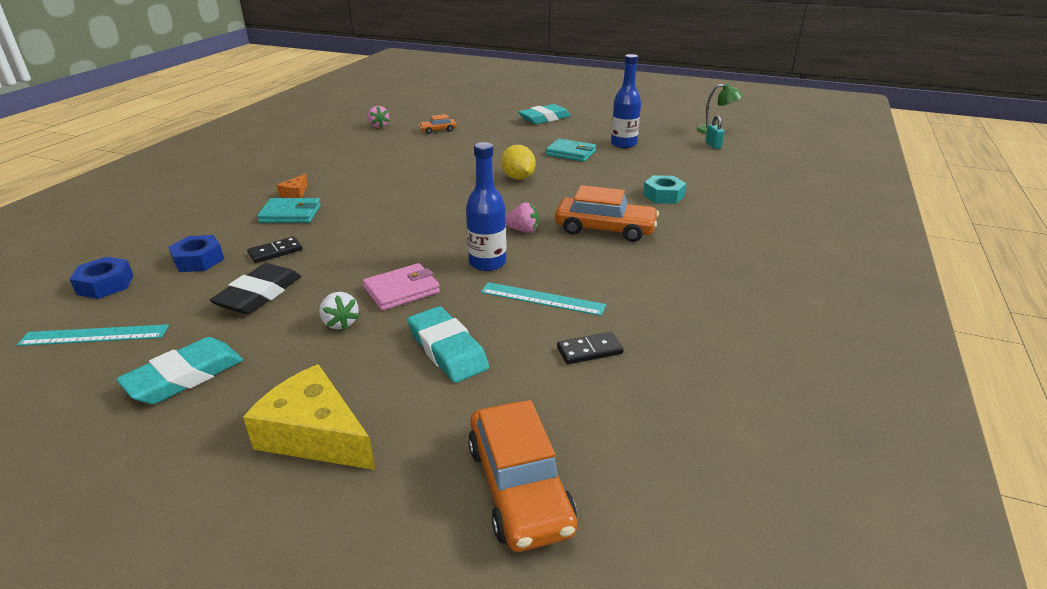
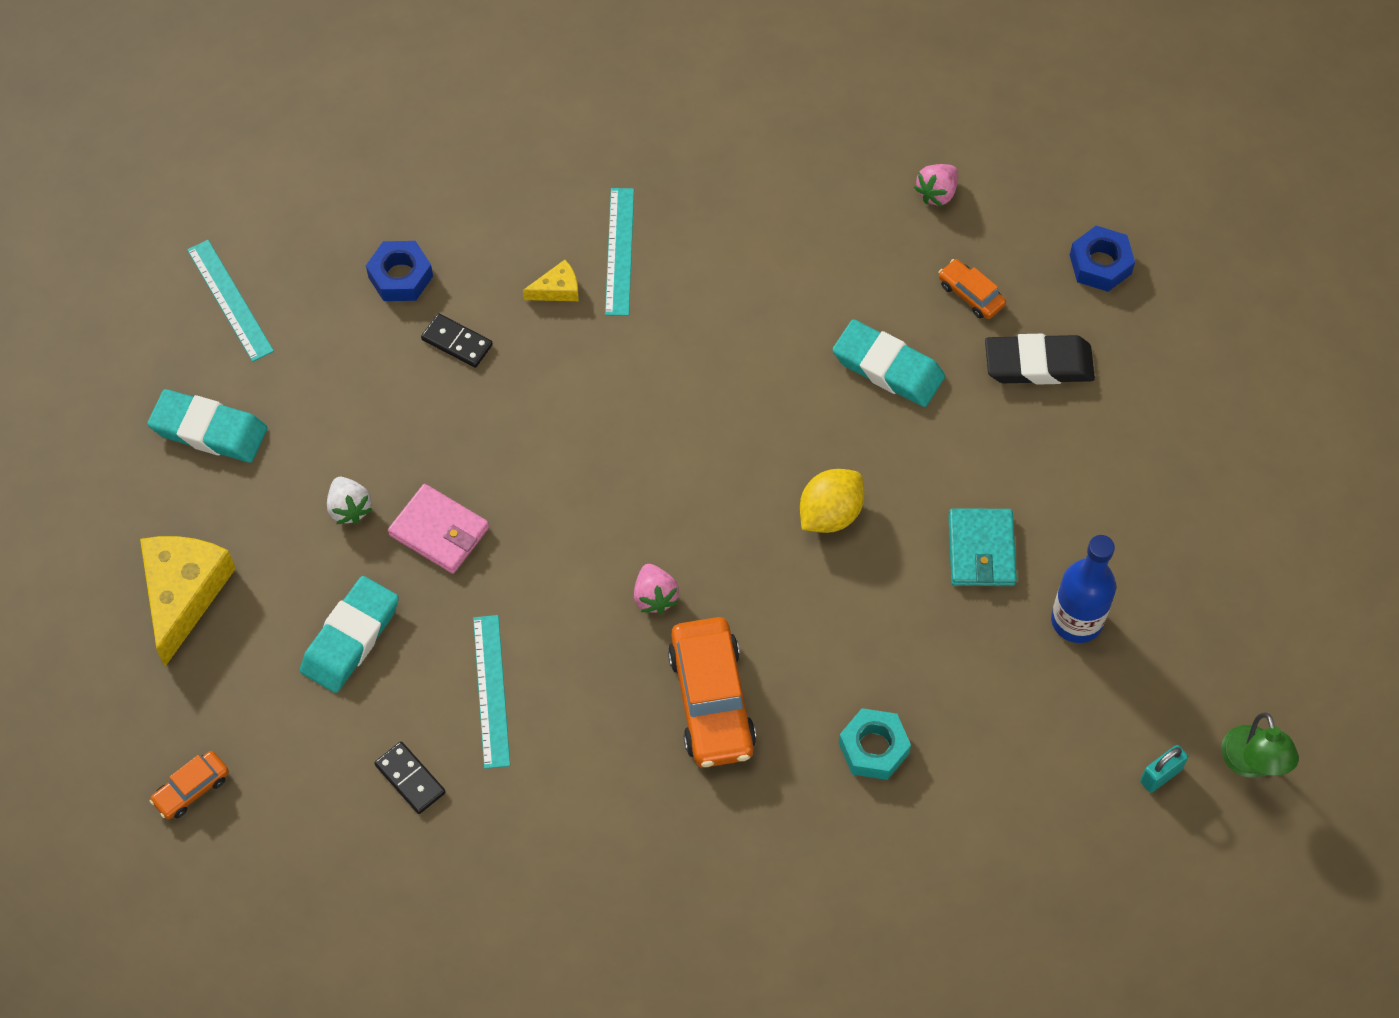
camera: 65 degrees right, 30 degrees up
blue nut [69,257,134,299] -> blue nut moved to [1070,226,1135,292]
black eraser [210,263,301,314] -> black eraser moved to [985,334,1095,385]
turquoise wallet [257,198,321,223] -> yellow cheese [523,260,579,301]
orange cheese [277,174,308,198] -> turquoise ruler [605,188,634,316]
white strawberry [319,292,359,330] -> white strawberry turned 60 degrees counterclockwise [327,477,373,524]
blue bottle [466,142,507,271] -> none
orange car [468,400,577,552] -> orange car [150,751,229,820], size x0.51
turquoise eraser [518,104,571,124] -> turquoise eraser moved to [832,319,945,407]

